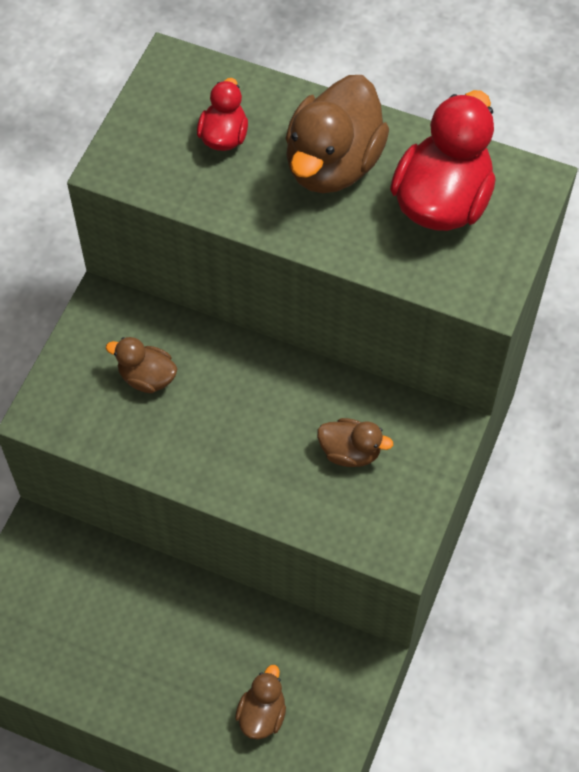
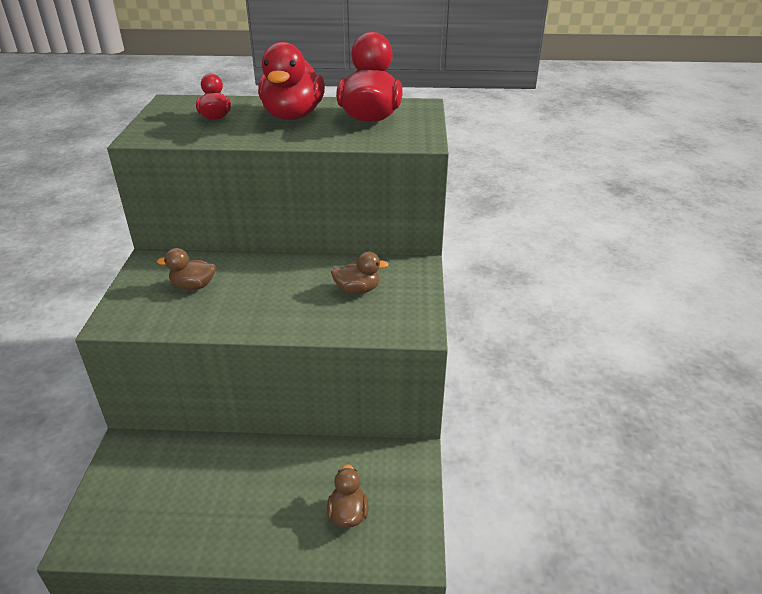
camera: 20 degrees left, 25 degrees down
brown duck [285,75,389,193] -> red duck [258,42,325,120]

